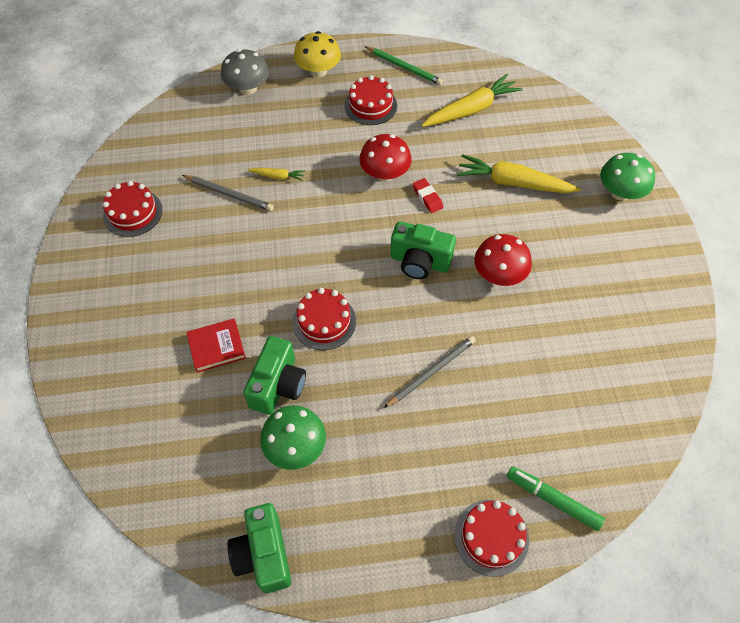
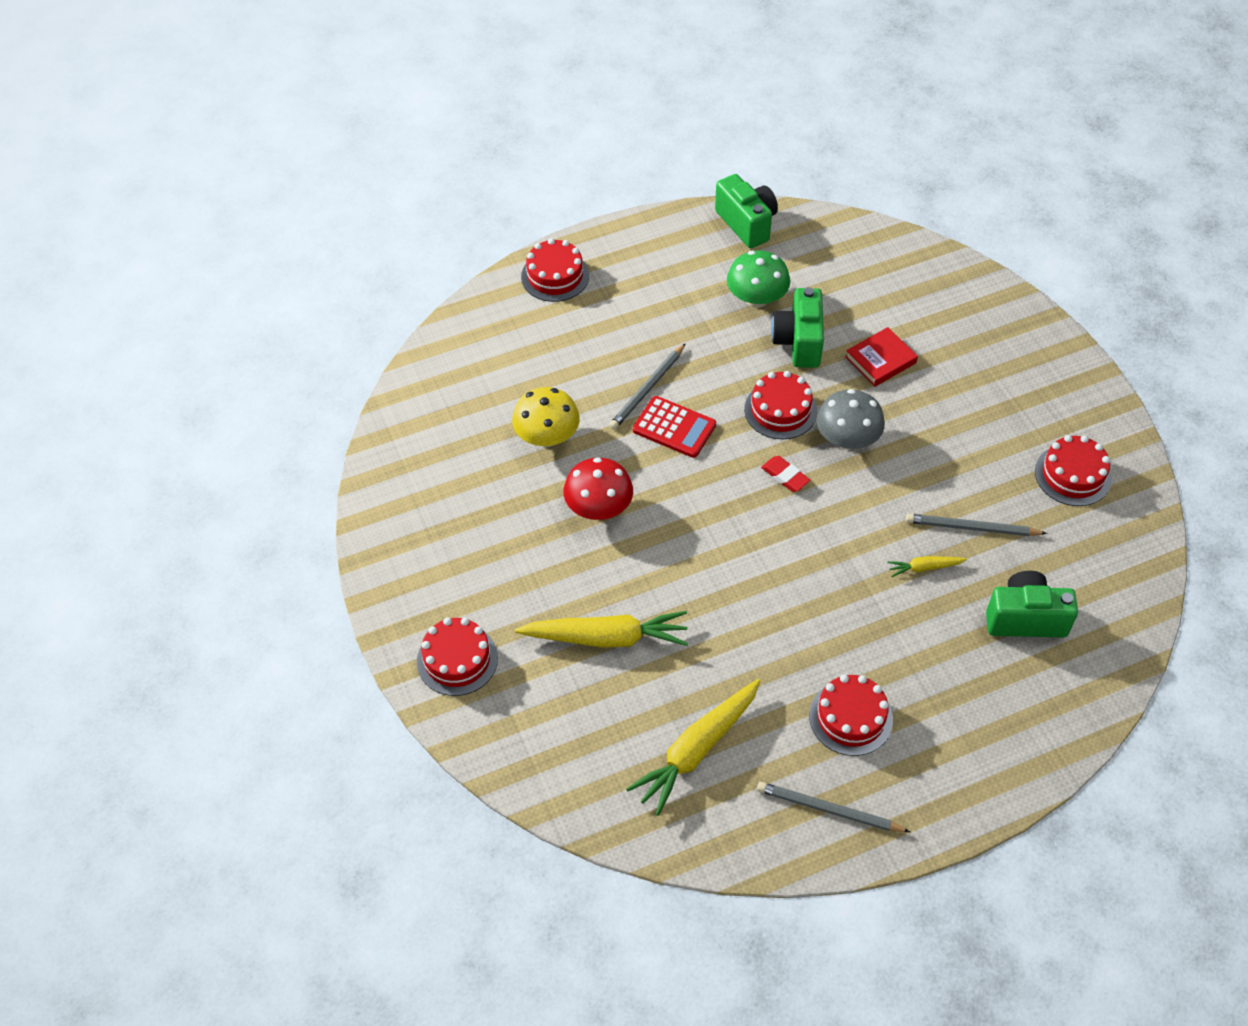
camera: 165 degrees right, 5 degrees down
grey mushroom [221,49,269,95] -> grey mushroom moved to [817,389,885,450]
yellow mushroom [294,31,341,77] -> yellow mushroom moved to [512,387,580,447]
red mushroom [359,134,412,182] -> none
green pencil [365,46,443,85] -> grey pencil [757,782,910,832]
green camera [390,221,456,279] -> green camera moved to [986,571,1078,637]
red eraser [413,178,443,213] -> red eraser moved to [761,456,810,492]
green marker [507,466,605,531] -> none
green mushroom [600,153,655,200] -> red cake [417,618,498,696]
none -> red calculator [633,396,716,458]

